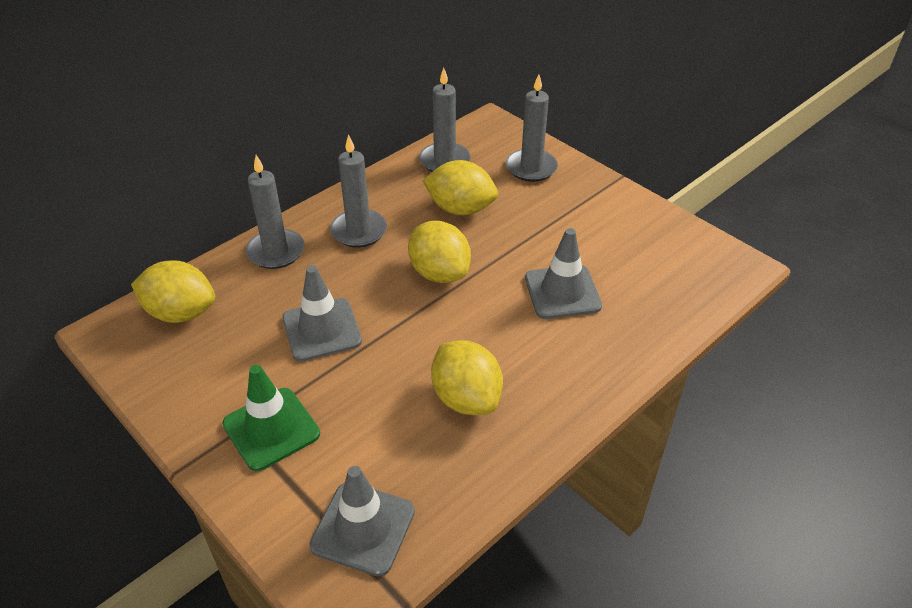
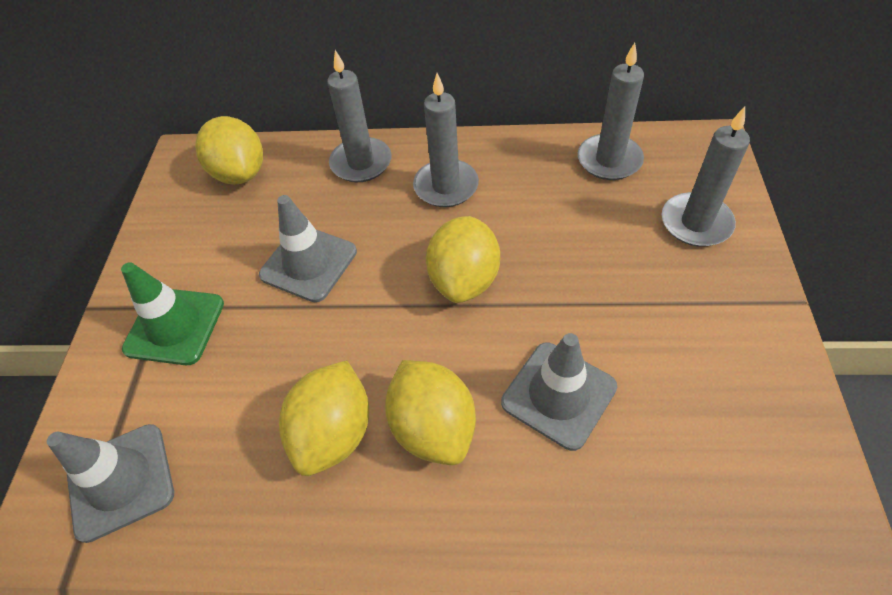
camera: 50 degrees right, 10 degrees up
yellow lemon [422,160,498,215] -> yellow lemon moved to [385,360,476,465]

